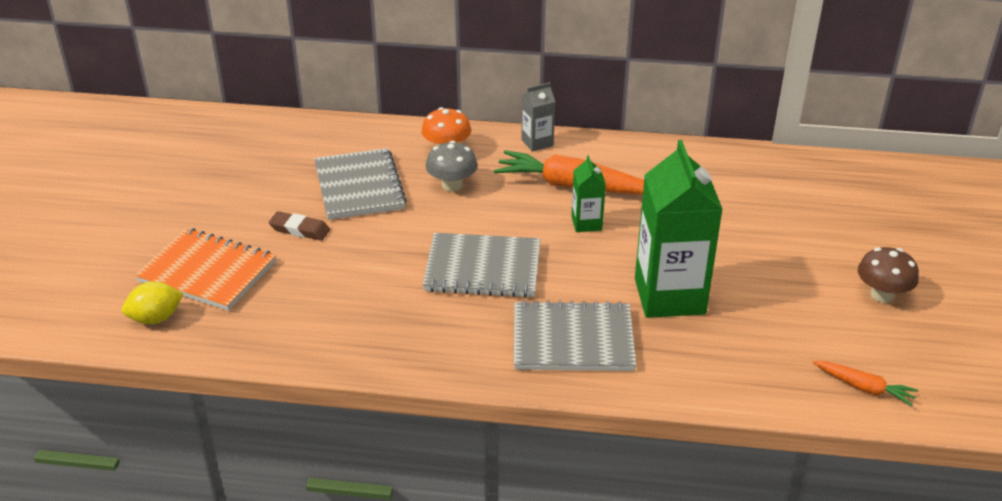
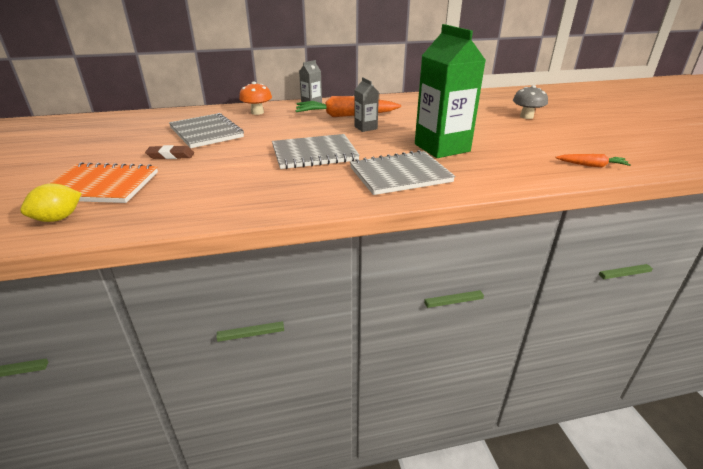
camera: 20 degrees left, 5 degrees down
grey mushroom [425,141,478,192] -> grey mushroom moved to [513,85,548,119]
green carton [571,155,606,232] -> grey carton [354,77,379,132]
brown mushroom [858,247,919,303] -> none

